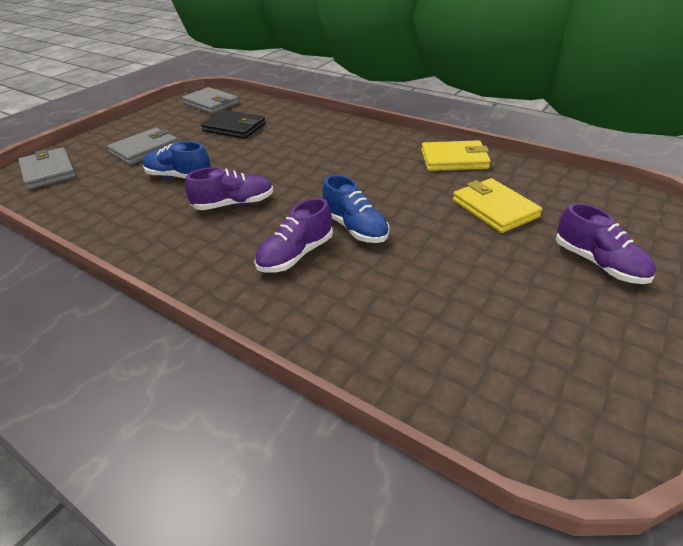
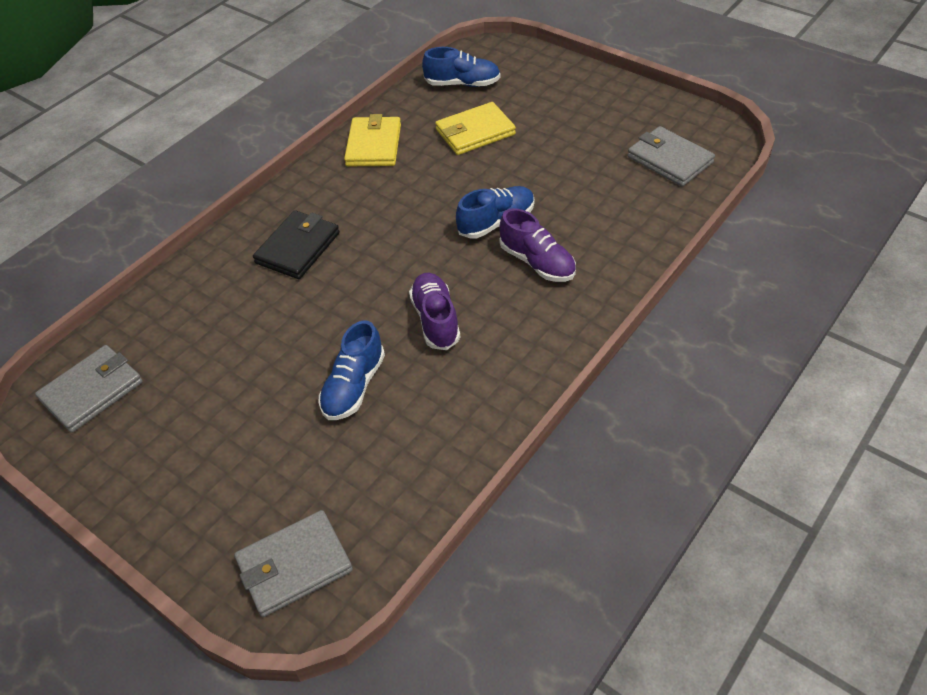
camera: 85 degrees left, 10 degrees up
grey wallet [107,128,178,165] -> grey wallet moved to [628,126,715,187]
black wallet [201,110,266,139] -> black wallet moved to [253,210,340,279]
purple shoe [556,203,656,284] -> none
none -> blue shoe [422,47,501,87]

